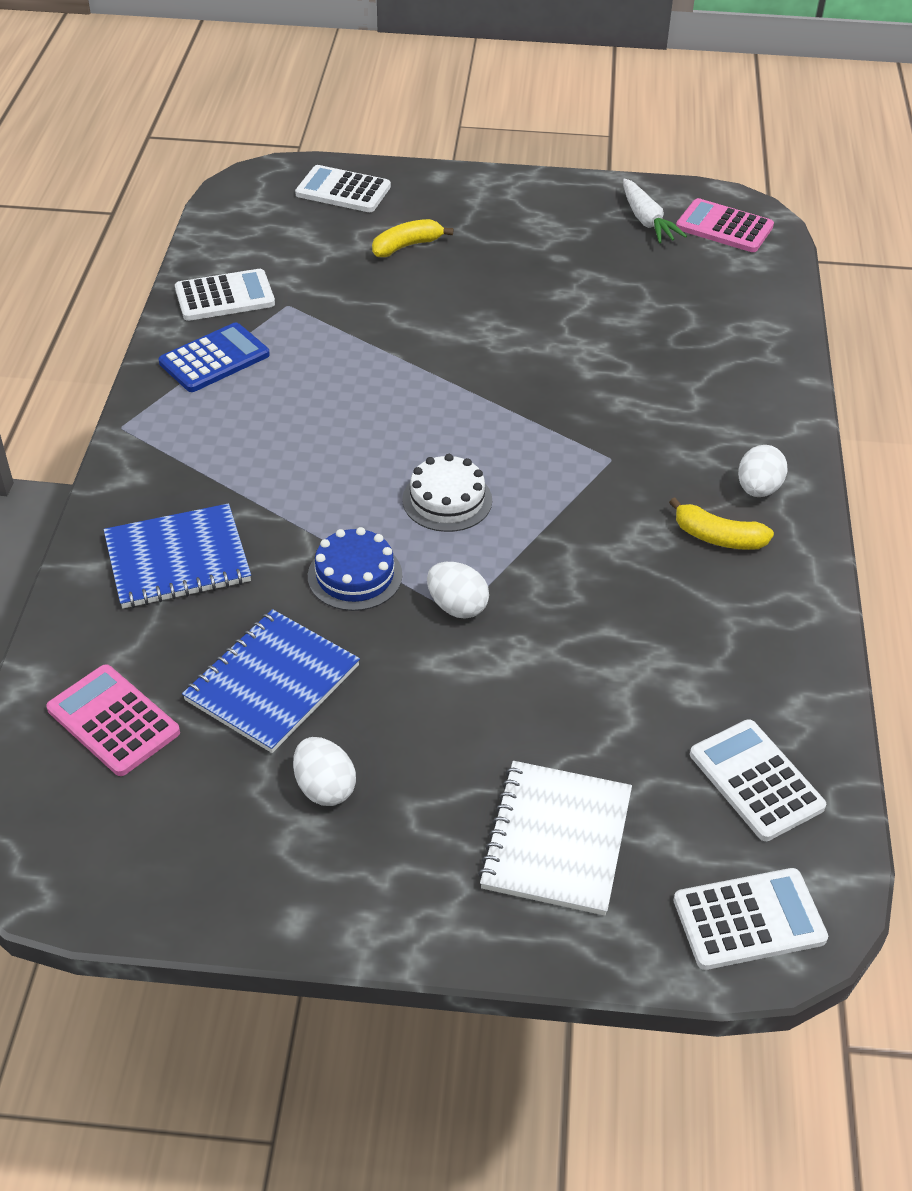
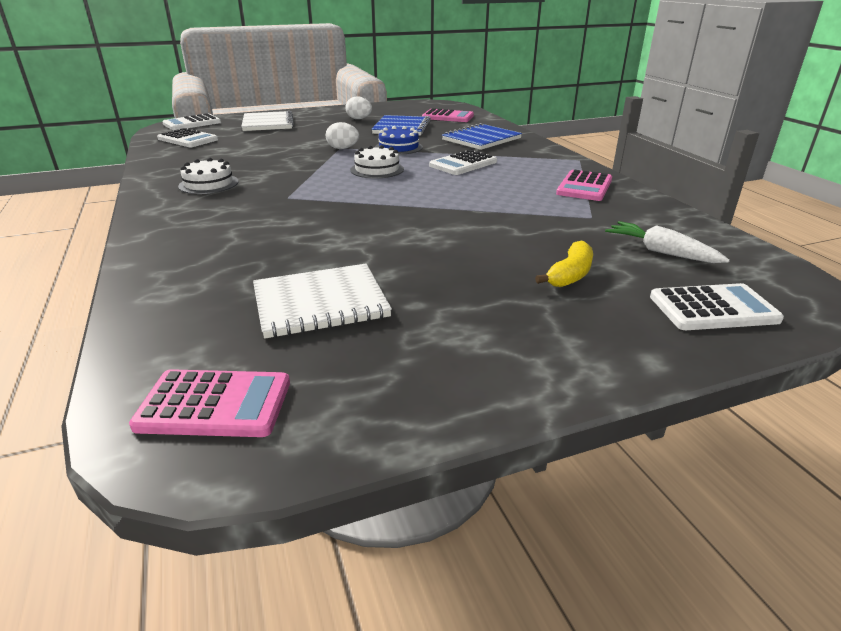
camera: 155 degrees right, 15 degrees down
blue calculator [158,322,270,392] -> pink calculator [556,170,612,201]
white calculator [175,269,275,321] -> white calculator moved to [429,150,497,175]
white carrot [623,178,687,243] -> white carrot moved to [605,221,730,263]
yellow banana [669,497,774,550] -> white cake [178,158,238,194]
white egg [738,445,787,497] -> none
none -> white notebook [253,264,392,338]

